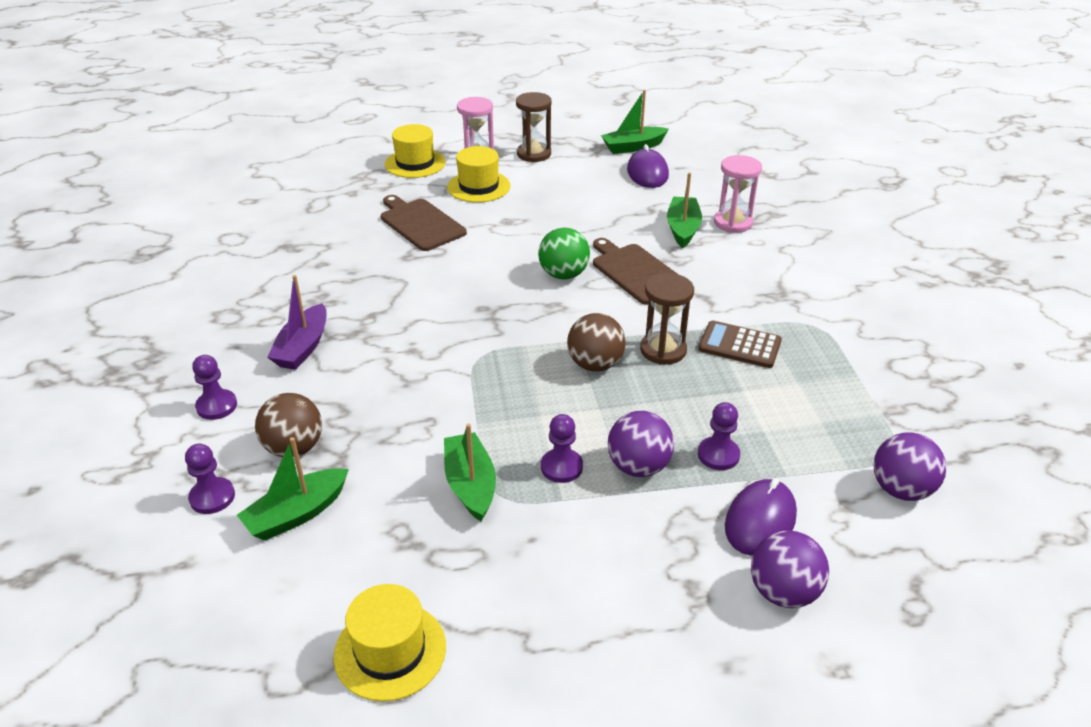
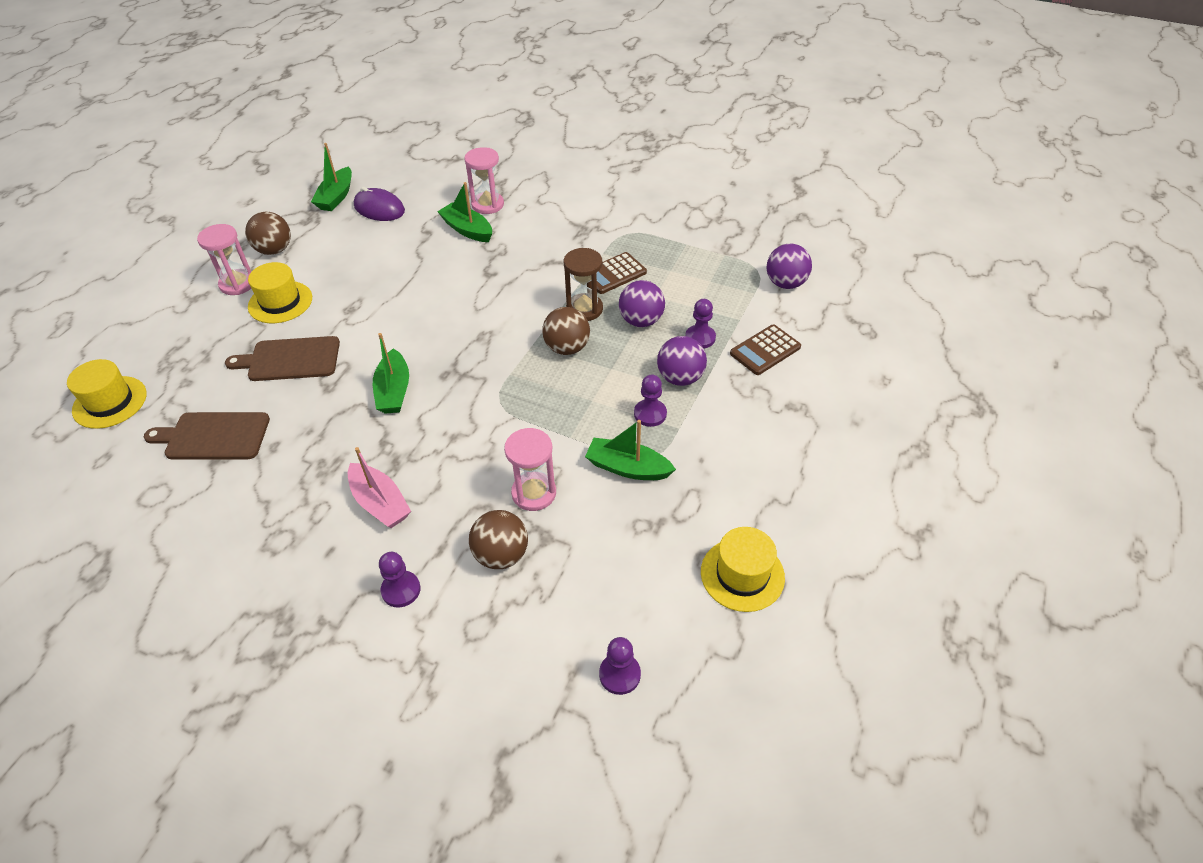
camera: 55 degrees left, 10 degrees up
purple pawn [185,443,235,514] -> purple pawn moved to [599,637,641,695]
green boat [237,437,349,541] -> green boat moved to [373,333,409,414]
purple boat [267,275,327,370] -> pink boat [348,447,411,528]
yellow hat [385,124,446,178] -> yellow hat moved to [67,359,146,429]
brown hourglass [516,92,552,162] -> brown ball [245,212,291,255]
green ball [538,228,590,280] -> none
brown cutting board [593,238,679,305] -> brown cutting board moved to [144,412,270,459]
purple mouse [725,478,797,556] -> brown calculator [730,324,801,375]
purple ball [751,530,829,608] -> purple ball moved to [619,280,665,327]
none -> pink hourglass [504,428,556,511]

